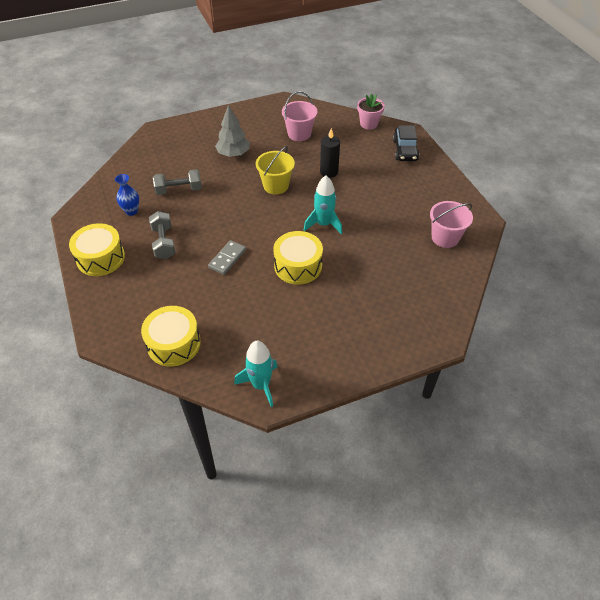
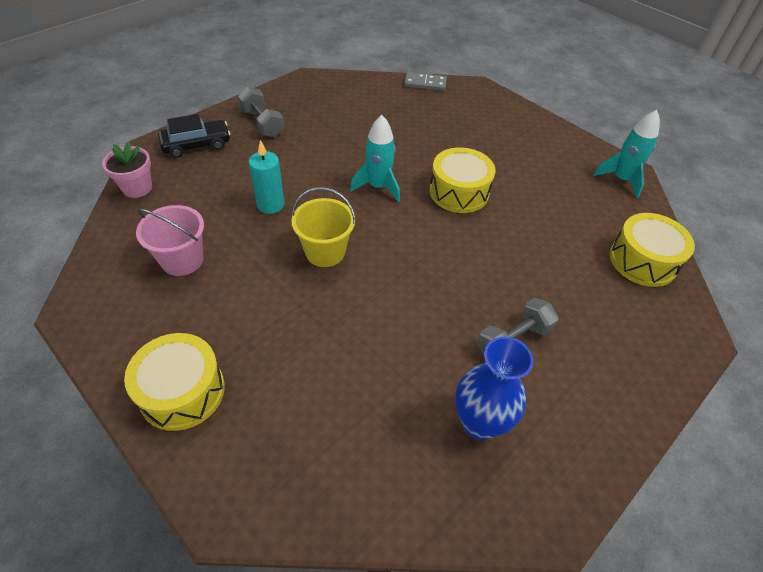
camera: 115 degrees left, 0 degrees up
yellow drum [69,223,125,276] -> yellow drum moved to [124,333,225,431]
blue vase [115,174,139,216] -> blue vase [455,337,533,440], size x1.59
grey dumbbell [153,169,202,195] -> grey dumbbell moved to [238,87,284,137]
grey domino [208,240,246,275] -> grey domino moved to [404,72,447,91]
grey tree [215,105,249,157] -> none
black candle [320,128,340,178] -> turquoise candle [249,140,285,214]
pink bucket [430,201,473,248] -> none

